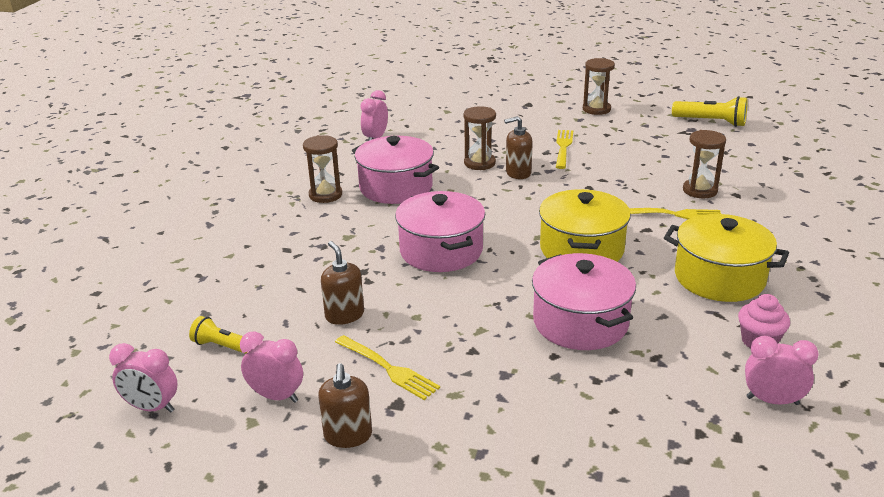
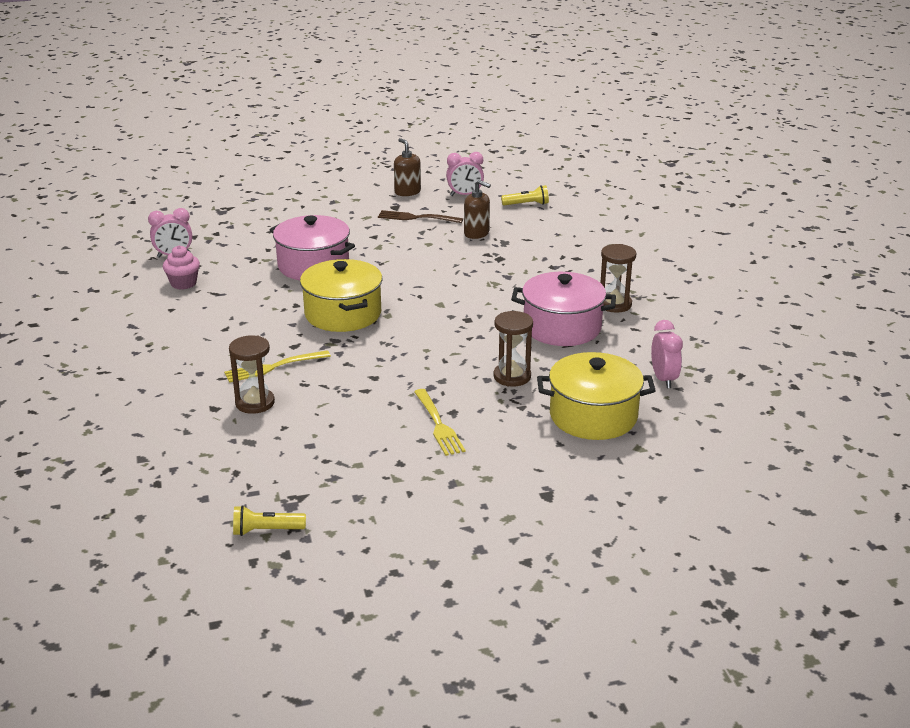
camera: 150 degrees right, 0 degrees up
pink clock [109,343,178,413] -> none
yellow fork [335,335,440,400] -> brown fork [378,210,463,223]
pink pot [395,191,485,272] -> none
brown soap dispenser [504,116,533,179] -> none
brown hourglass [583,58,615,115] -> none
yellow pot [664,214,789,302] -> yellow pot moved to [537,352,656,440]
yellow flashlight [672,96,748,127] -> yellow flashlight [233,505,306,536], size x0.65

